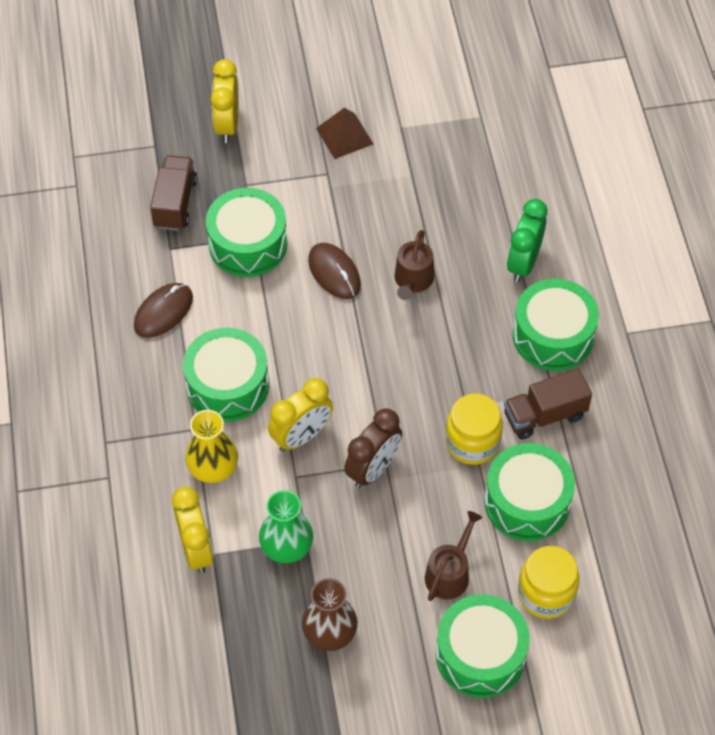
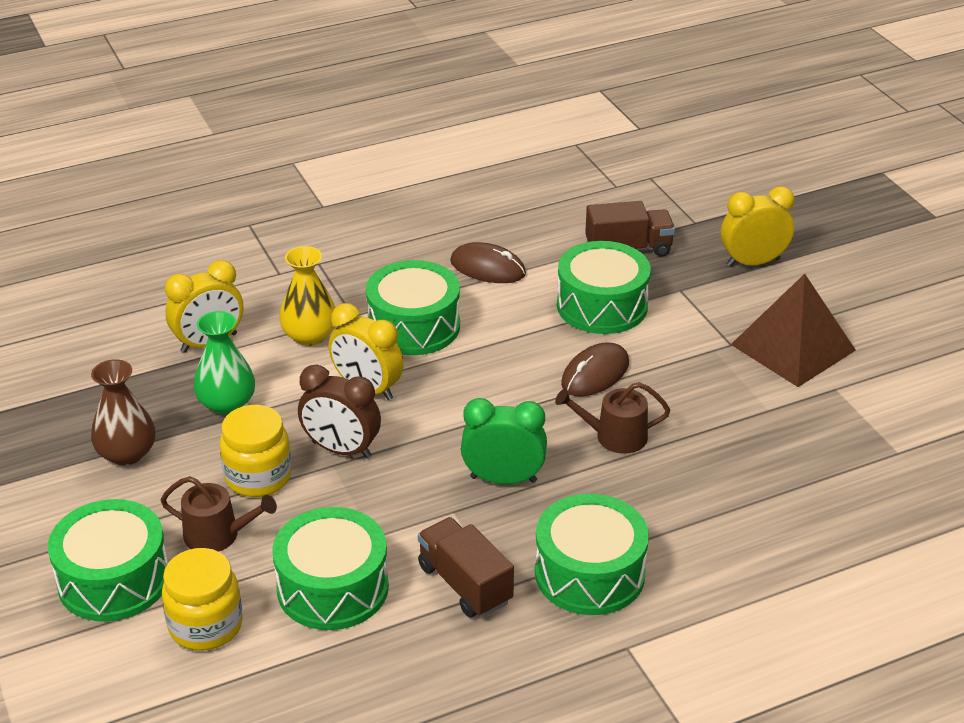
camera: 75 degrees right, 20 degrees down
brown pyramid [316,107,373,159] -> brown pyramid [731,274,856,387], size x1.64
yellow jar [445,394,503,465] -> yellow jar moved to [219,405,292,497]
green clock [507,199,547,282] -> green clock moved to [461,398,547,484]

